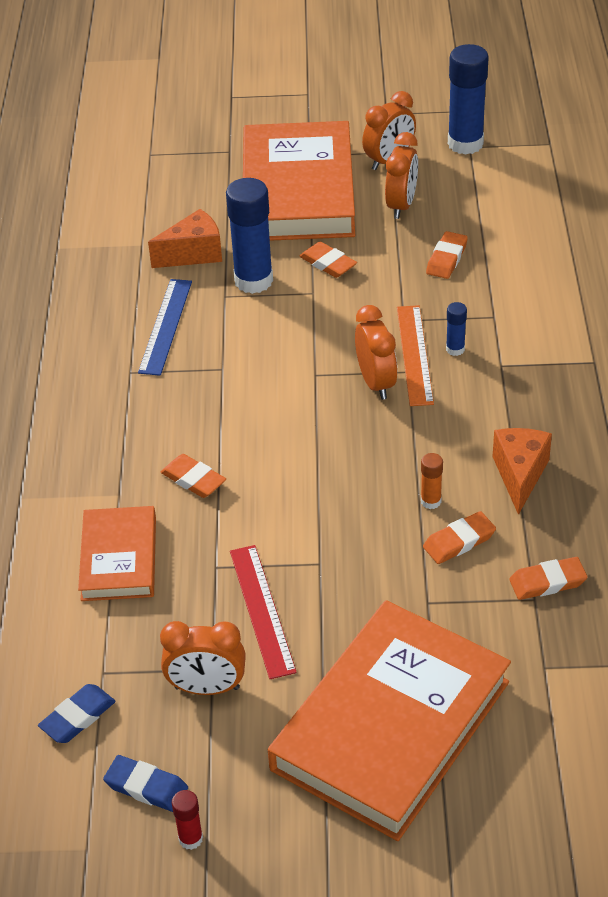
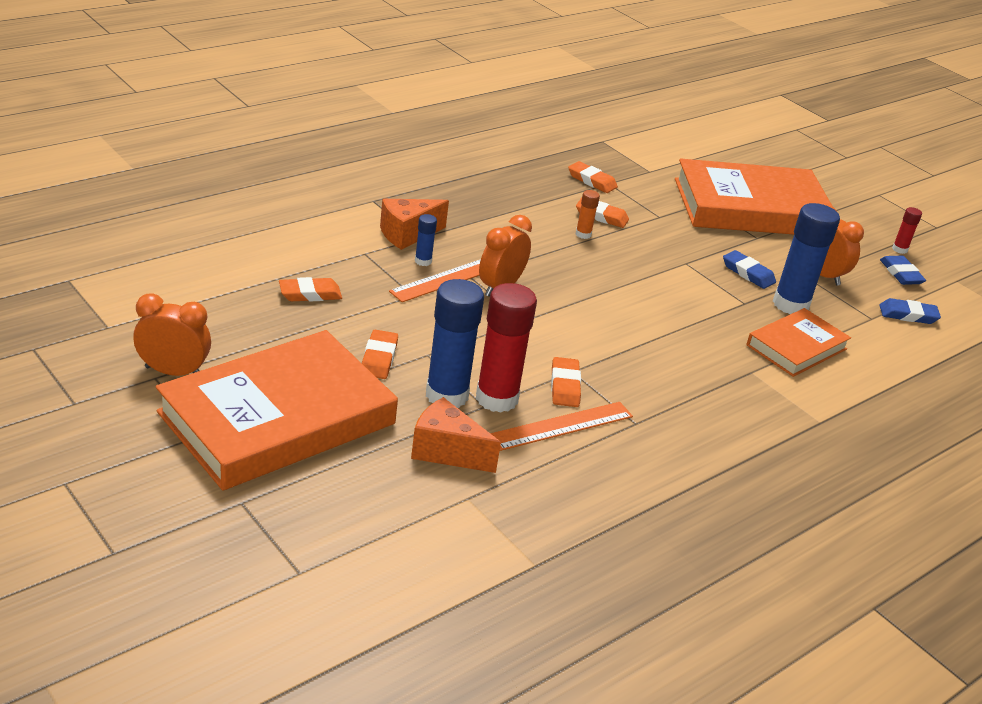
camera: 135 degrees left, 10 degrees down
blue ruler [138,279,192,376] -> orange ruler [490,402,633,451]
orange eraser [161,454,226,498] -> orange eraser moved to [551,357,581,407]
red ruler [230,545,297,679] -> blue eraser [723,250,776,289]
orange clock [385,132,418,219] -> none
blue glue stick [448,44,489,155] -> blue glue stick moved to [773,203,840,314]
orange cheese [492,428,552,515] -> orange cheese moved to [380,199,449,250]
none -> red glue stick [476,283,537,413]

